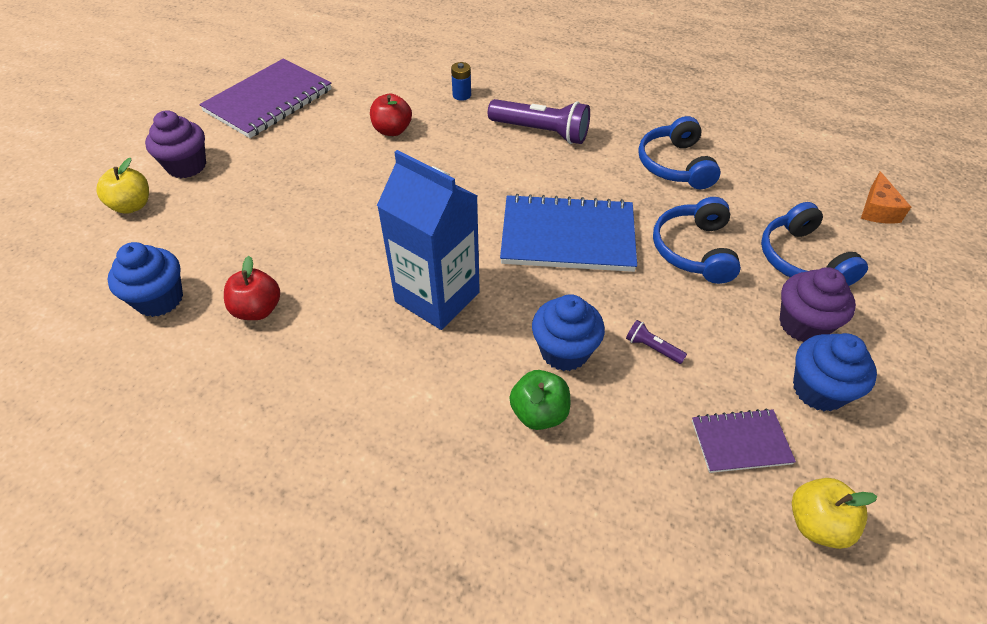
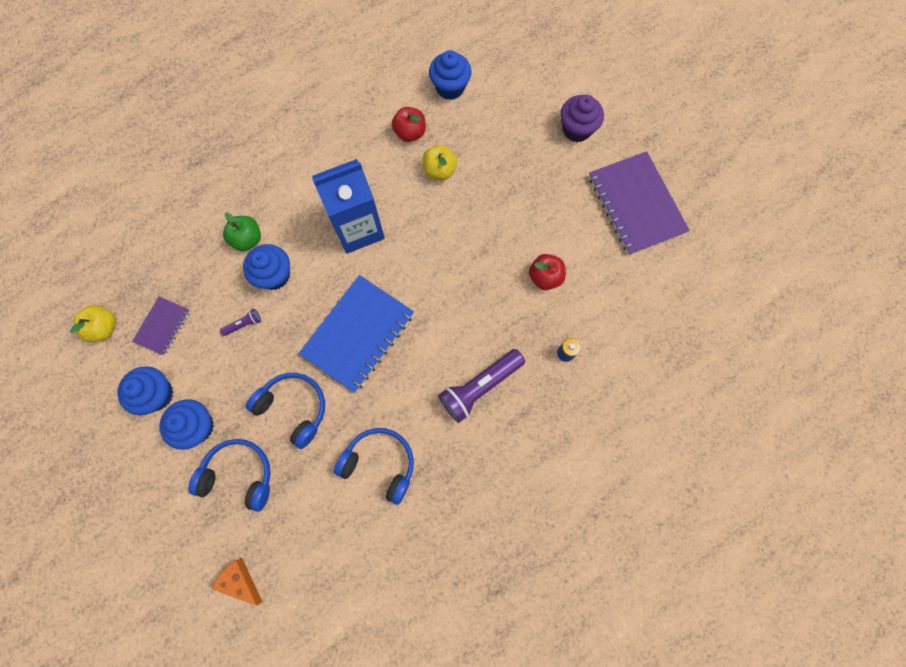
camera: 120 degrees right, 25 degrees up
yellow apple [96,158,149,214] -> yellow apple moved to [422,145,457,180]
purple cupcake [779,267,856,342] -> blue cupcake [160,399,214,450]

